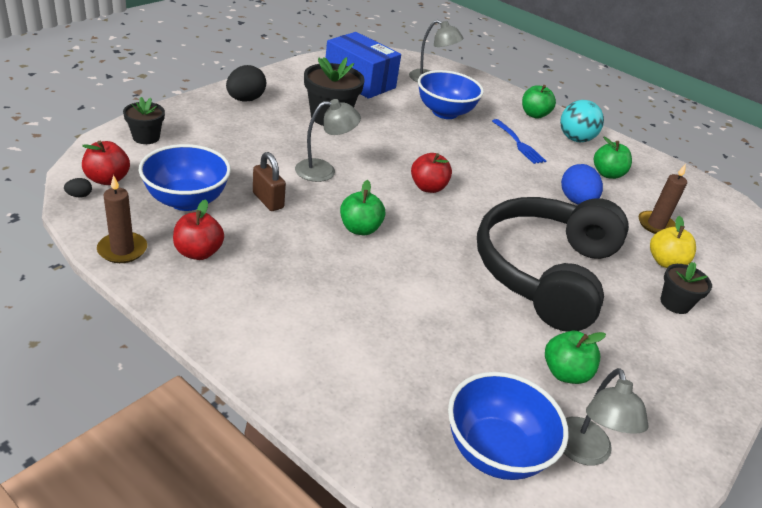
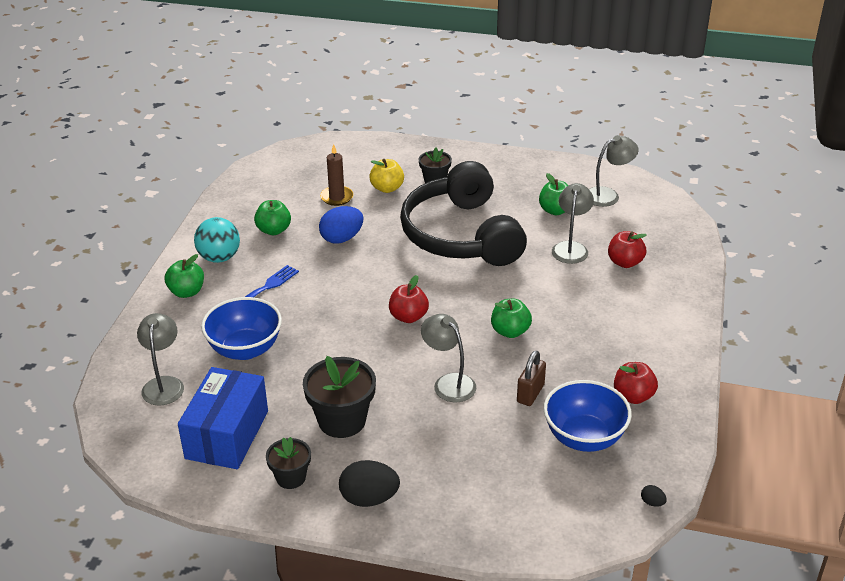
camera: 110 degrees left, 0 degrees up
red apple [82,141,130,185] -> red apple moved to [608,231,647,268]
brown candle [97,175,147,263] -> none
black flower pot [123,97,165,144] -> black flower pot moved to [266,437,311,489]
blue bowl [448,372,569,480] -> none
black headphones [477,197,629,332] -> black headphones turned 75 degrees clockwise [400,161,527,266]
none -> grey lamp [552,183,594,264]

